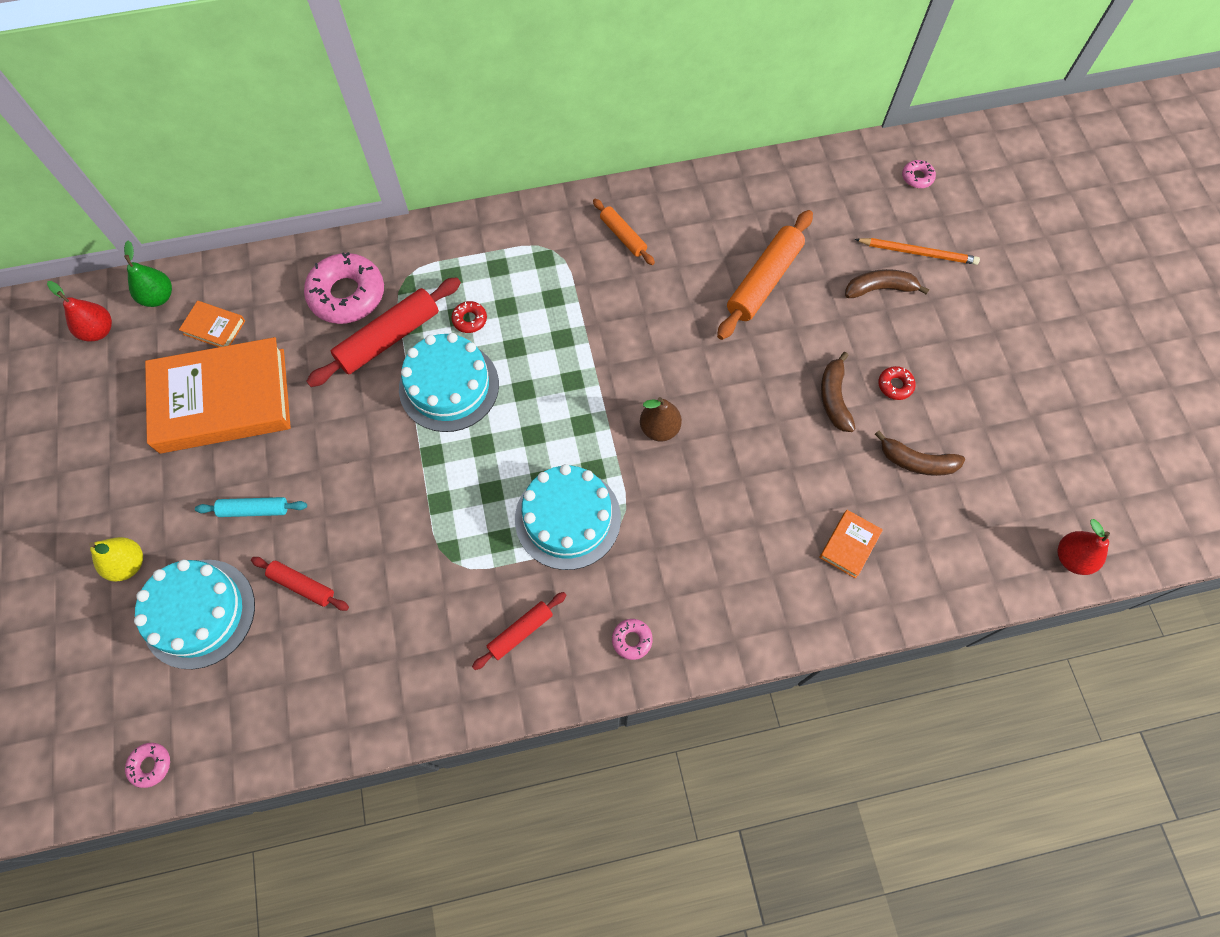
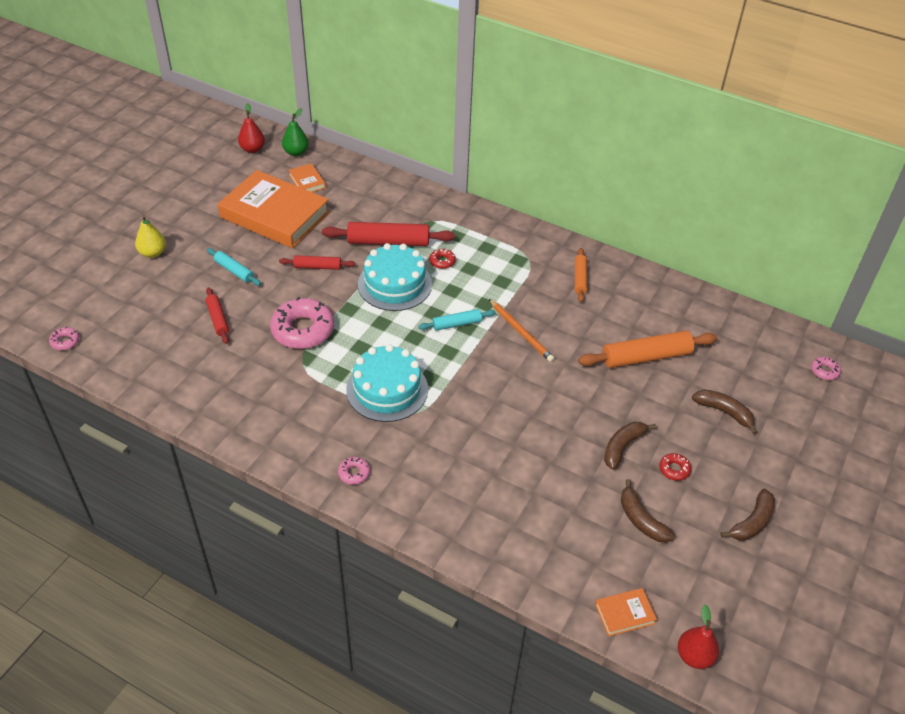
camera: 40 degrees right, 20 degrees down
turquoise cake [134,560,255,669] -> none
pink donut [304,252,384,324] -> pink donut moved to [270,297,334,349]
red rolling pin [472,592,566,670] -> red rolling pin moved to [279,255,356,270]
brown pear [640,397,682,441] -> none
orange book [820,510,883,578] -> orange book moved to [595,588,657,637]
orange pencil [854,238,980,265] -> orange pencil moved to [489,299,554,362]
none -> turquoise rolling pin [418,309,496,331]
none -> brown banana [720,489,775,541]

